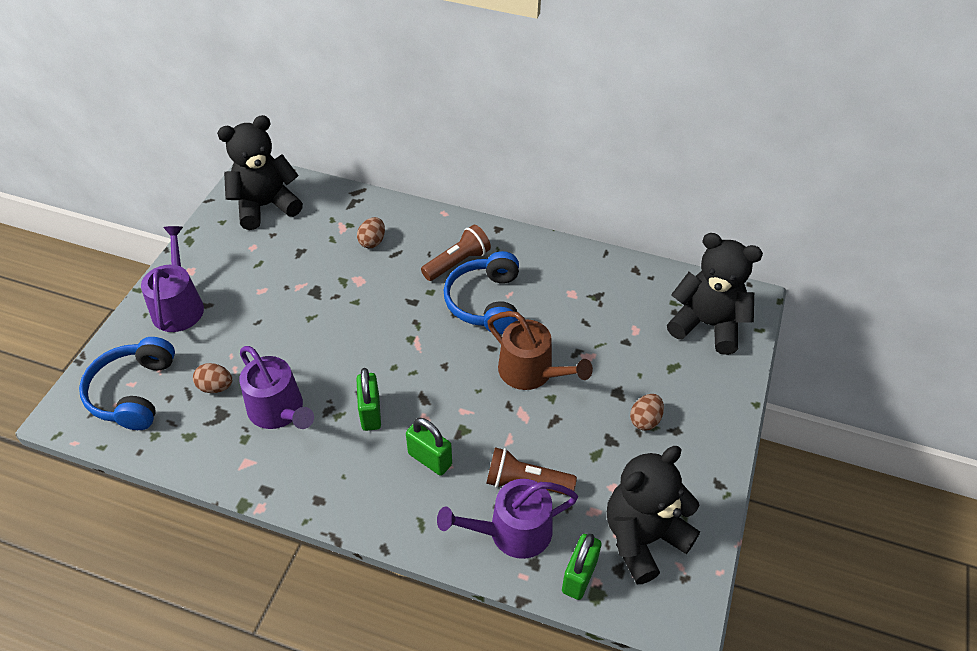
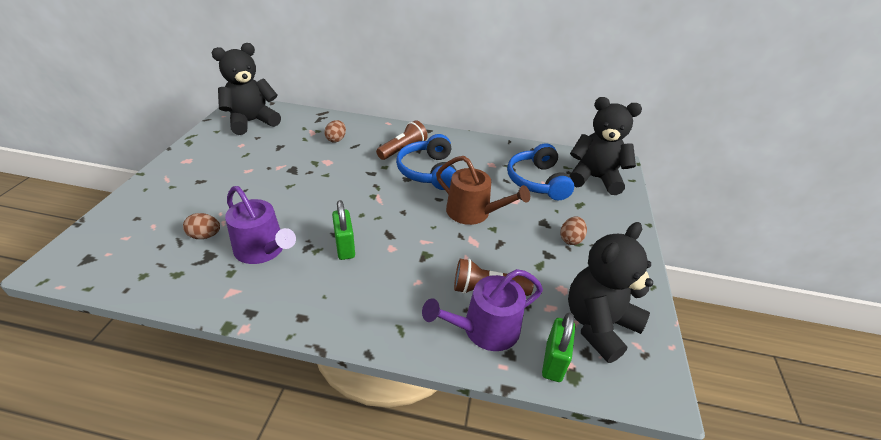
camera: 10 degrees left, 10 degrees down
blue headphones [79,337,175,430] -> blue headphones moved to [507,143,574,201]
purple watering can [141,226,204,332] -> none
green padlock [406,418,452,476] -> none

